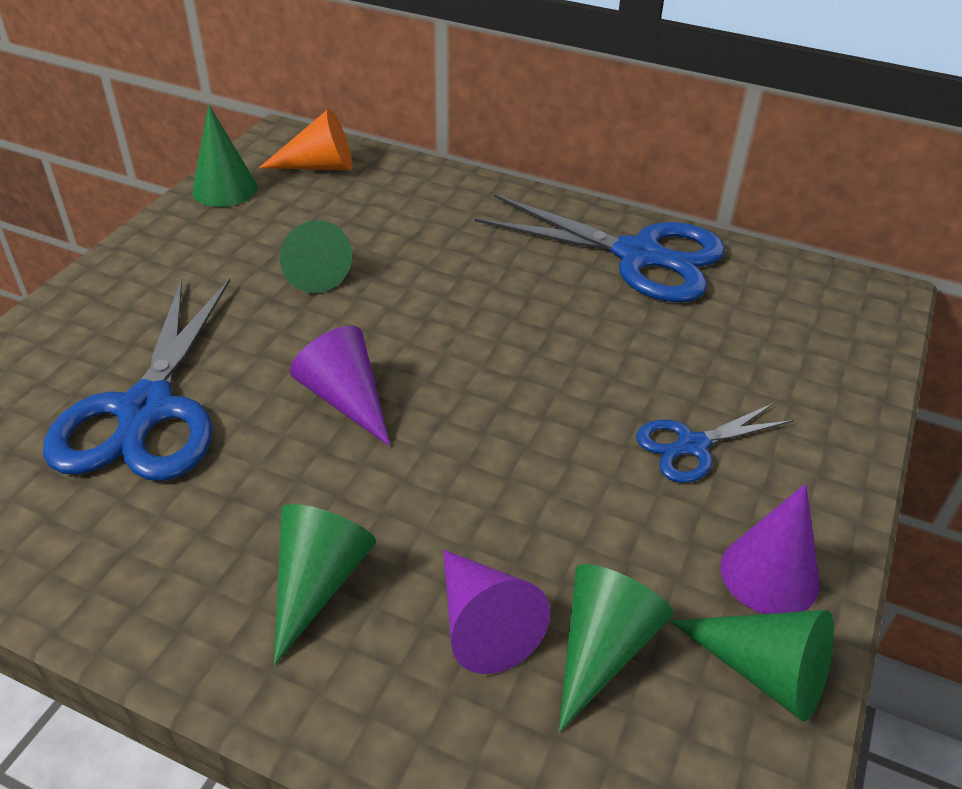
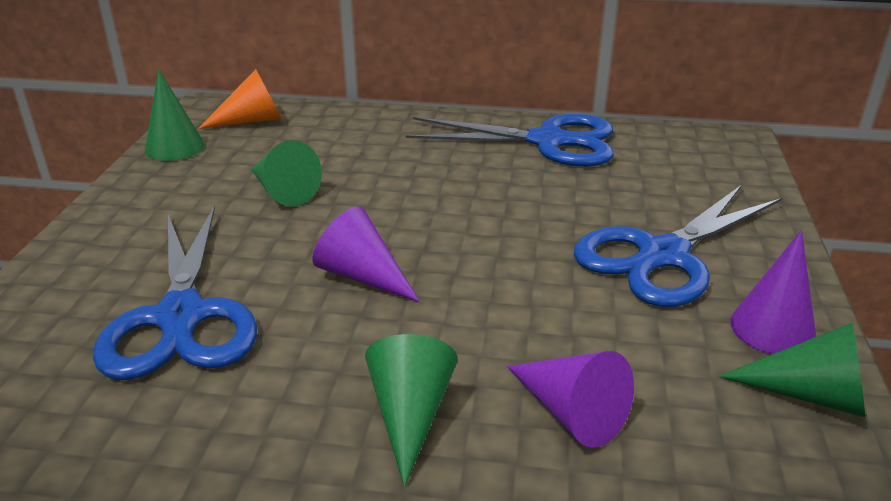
camera: 15 degrees left, 10 degrees down
green cone [559,564,674,732] -> none
blue scissors [636,403,793,483] -> blue scissors [574,185,782,307], size x1.92

